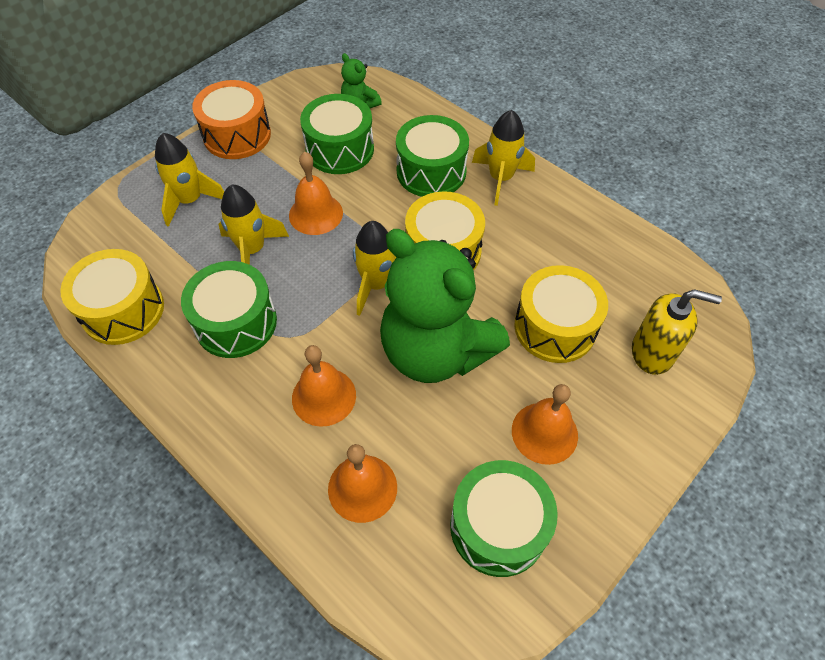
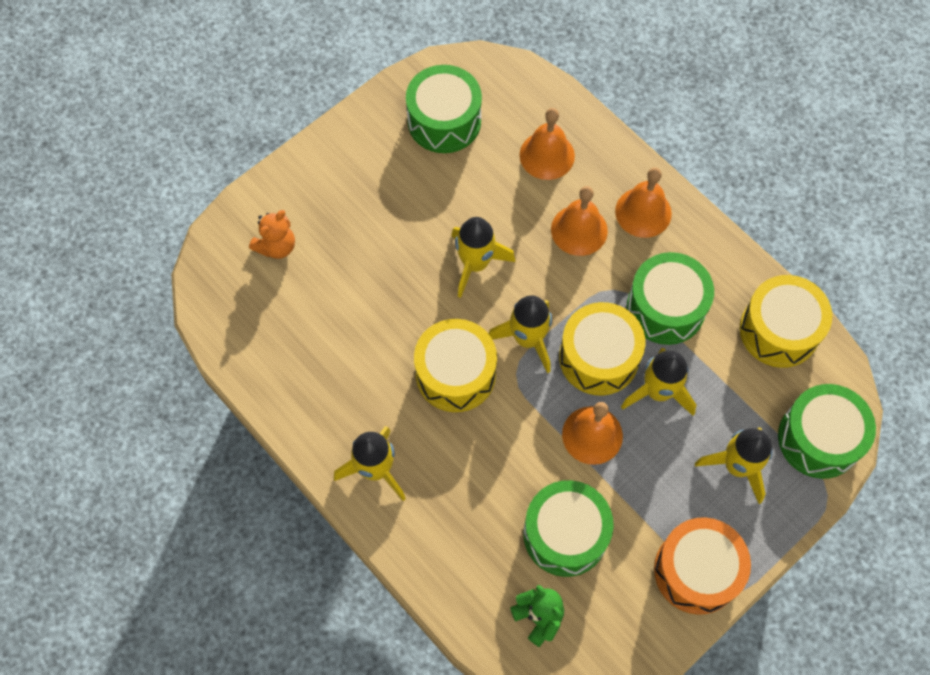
camera: 175 degrees left, 10 degrees up
green teddy bear [380,229,510,383] -> yellow rocket [451,217,515,298]
green drum [396,115,469,197] -> green drum moved to [778,384,876,479]
orange bell [512,384,578,465] -> orange bell moved to [615,167,672,238]
yellow drum [514,265,608,363] -> yellow drum moved to [559,302,646,396]
yellow soap dispenser [632,289,722,375] -> orange teddy bear [249,210,295,259]

